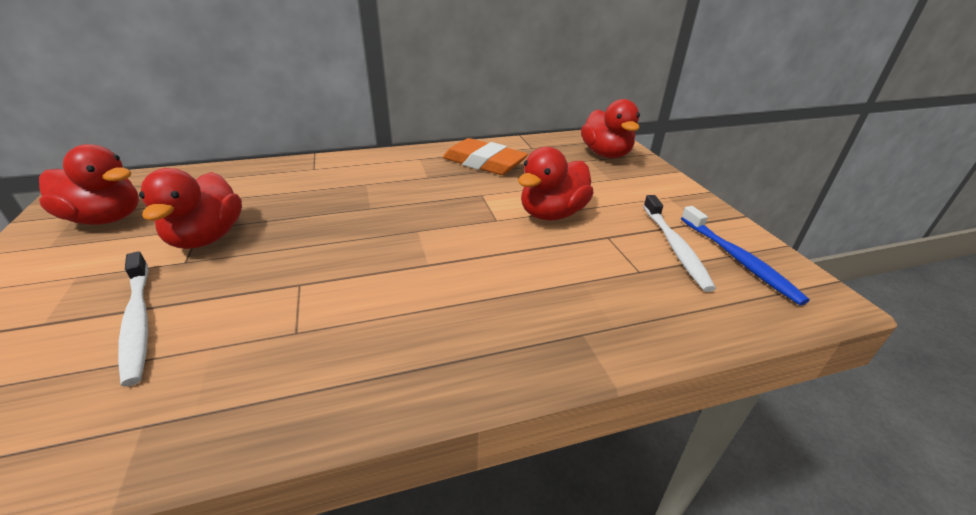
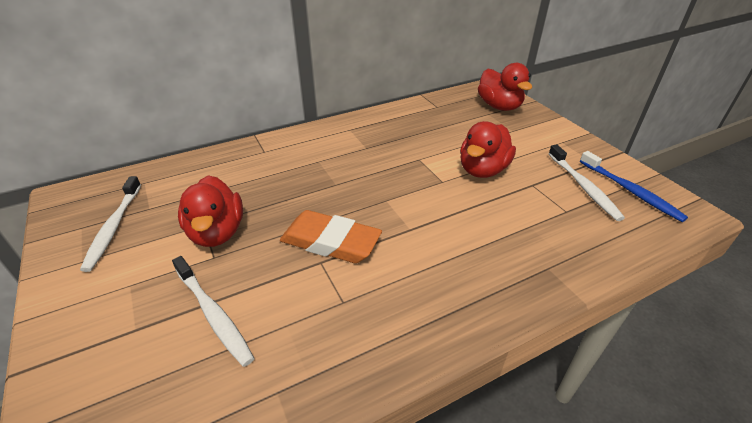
camera: 10 degrees left, 5 degrees up
red duck [39,144,139,225] -> white toothbrush [80,176,141,272]
orange eraser [443,138,528,175] -> orange eraser moved to [280,210,382,263]

